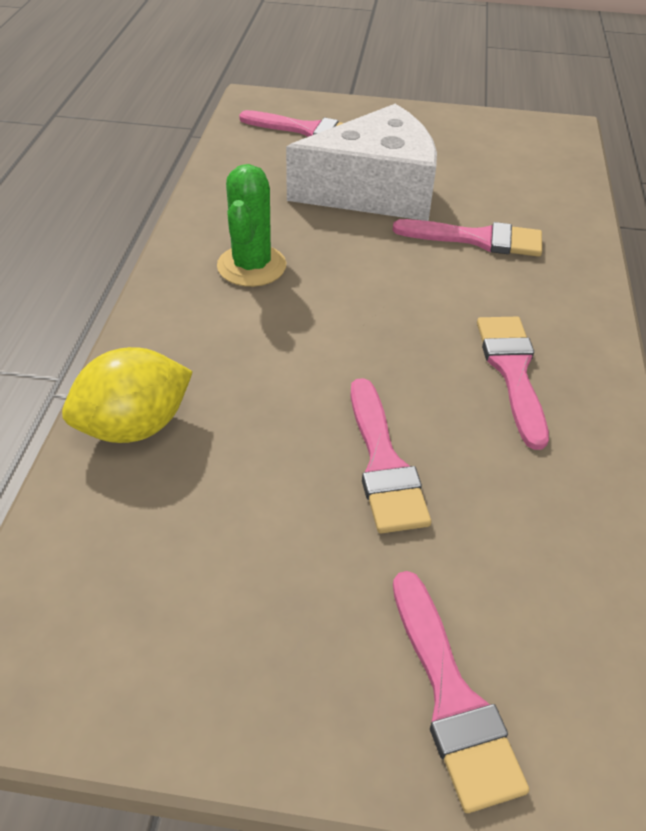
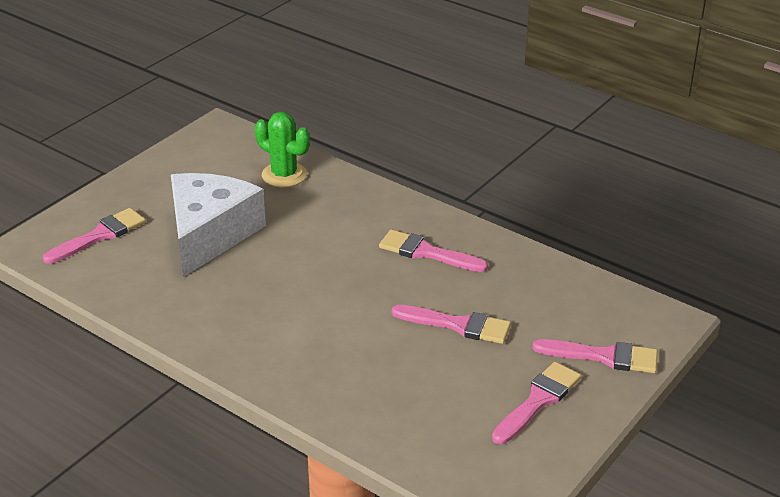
camera: 60 degrees left, 10 degrees down
yellow lemon [62,347,193,443] -> none
green cactus [217,164,286,287] -> green cactus moved to [255,112,310,187]
pink brush [392,219,542,257] -> pink brush moved to [492,362,581,444]

